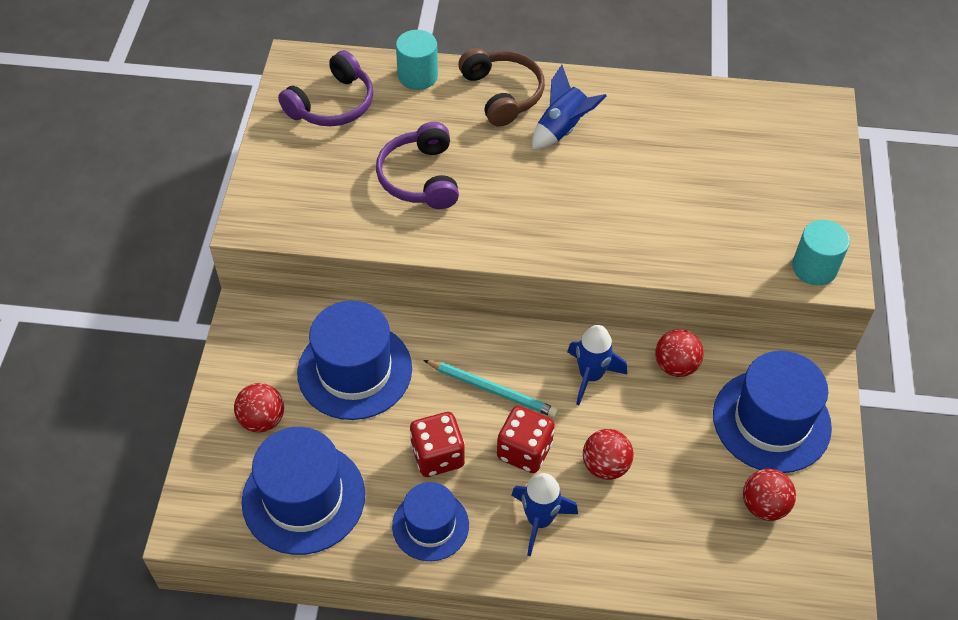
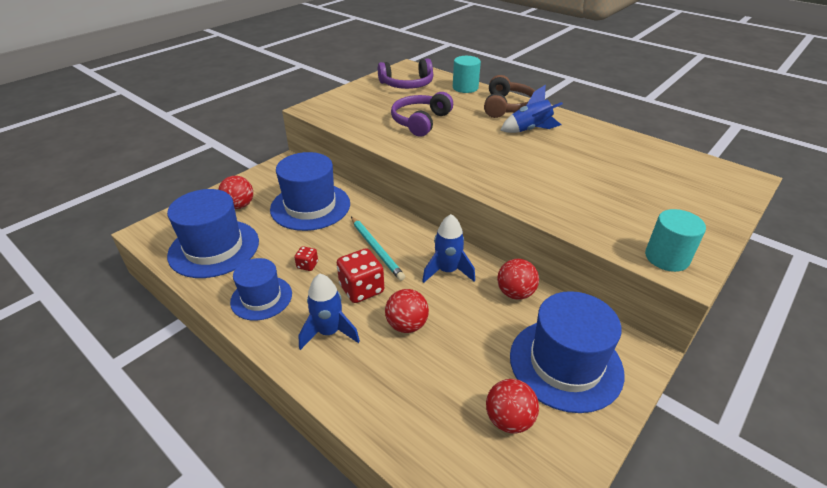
camera: 35 degrees right, 15 degrees down
red dice [410,412,465,477] -> red dice [294,246,318,271], size x0.51

